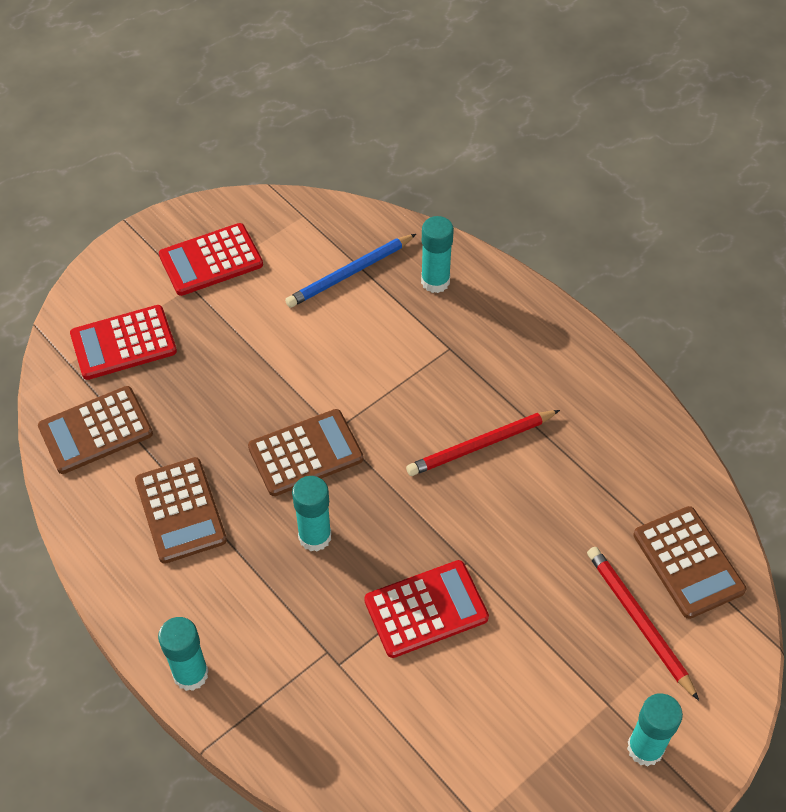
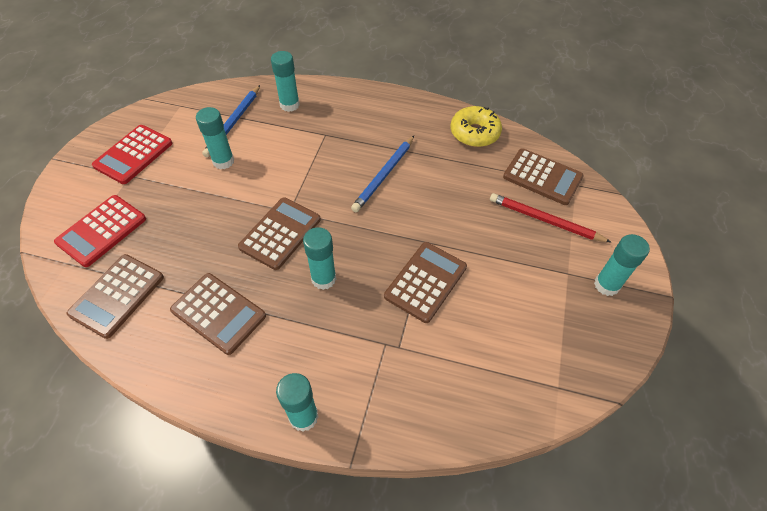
camera: 35 degrees left, 0 degrees up
red calculator [364,560,489,658] -> brown calculator [384,242,467,323]
red pencil [406,410,560,476] -> blue pencil [351,136,414,212]
none -> turquoise glue stick [196,107,234,169]
none -> yellow donut [451,106,502,147]

